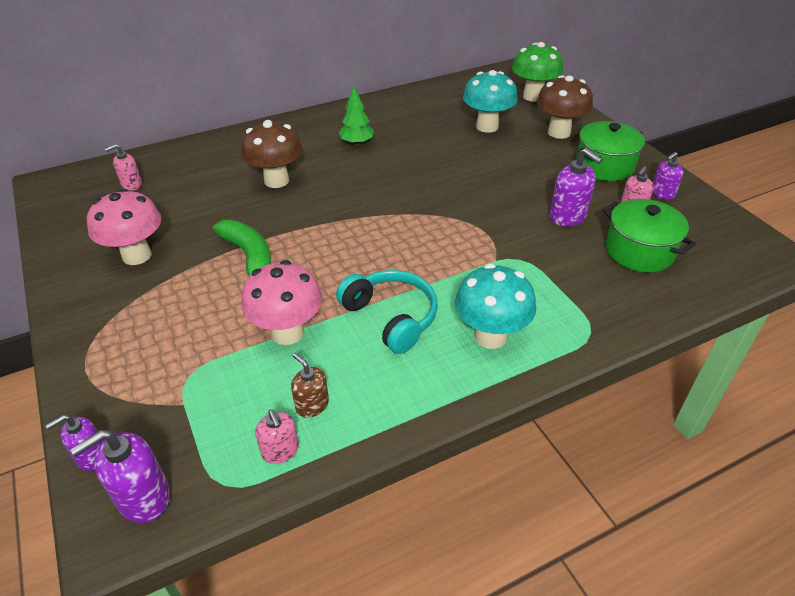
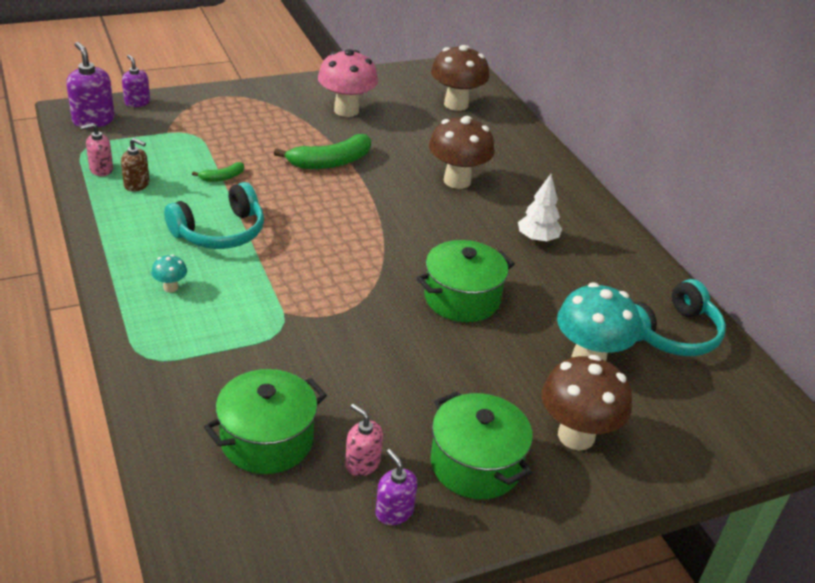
camera: 90 degrees right, 5 degrees down
pink soap dispenser [105,144,142,191] -> brown mushroom [431,45,489,111]
pink mushroom [241,260,322,345] -> green banana [192,162,244,182]
brown soap dispenser [291,353,329,418] -> brown soap dispenser turned 60 degrees clockwise [121,138,150,192]
green tree [339,85,374,145] -> white tree [518,174,562,243]
turquoise mushroom [455,264,536,349] -> turquoise mushroom [151,254,187,292], size x0.44
green mushroom [512,42,563,102] -> none
purple soap dispenser [550,148,603,227] -> none
none -> green pot [416,240,515,322]
none -> turquoise headphones [634,279,726,356]

